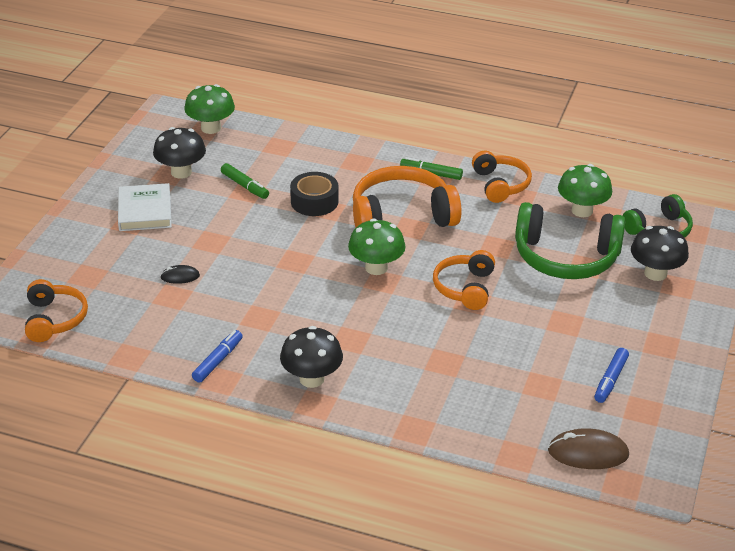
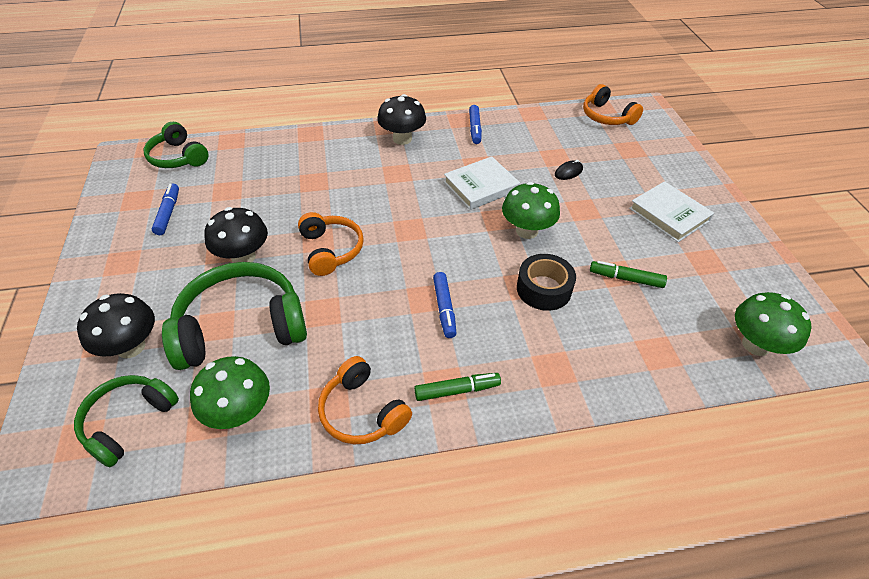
camera: 150 degrees right, 10 degrees up
black mushroom [153,127,206,179] -> black mushroom moved to [204,207,268,263]
green mushroom [348,218,405,275] -> green mushroom moved to [502,182,560,239]
orange headphones [353,166,462,228] -> blue marker [433,272,457,338]
brown mouse [548,428,629,469] -> green headphones [144,122,208,168]
none -> white book [444,156,520,210]

